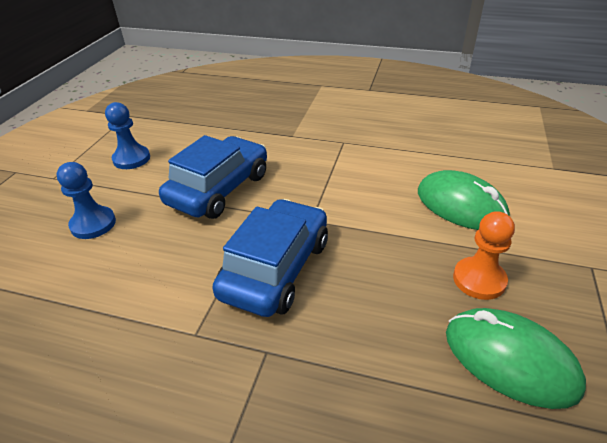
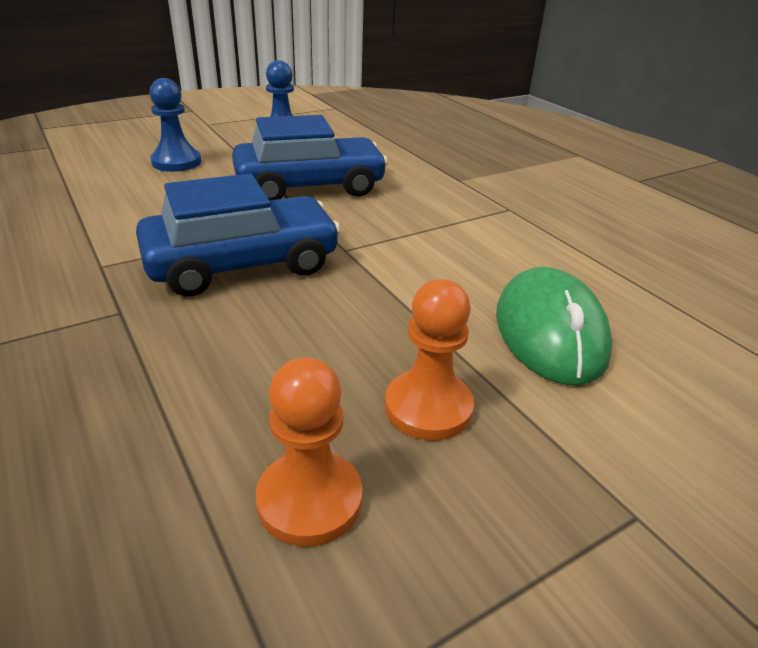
camera: 40 degrees right, 5 degrees down
green mouse [446,308,586,409] -> orange pawn [256,357,362,547]

